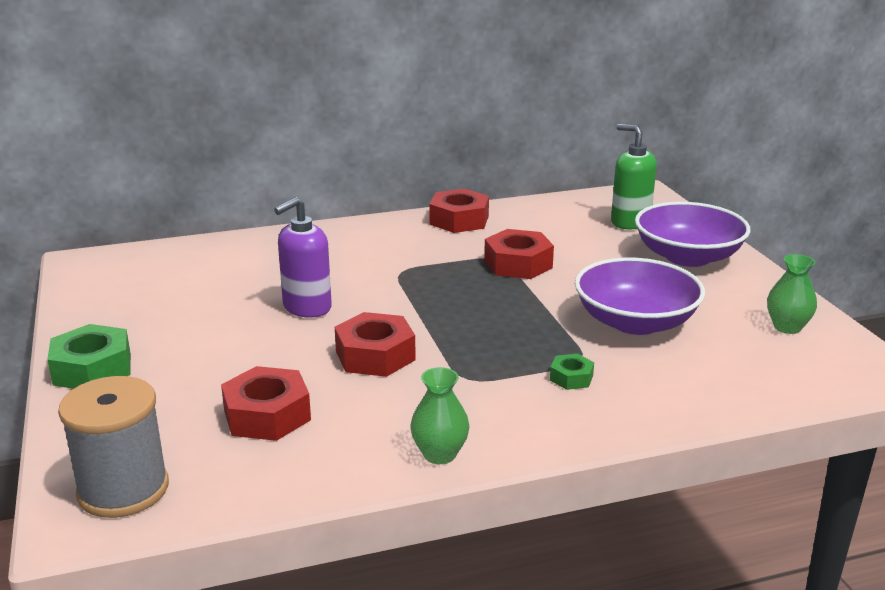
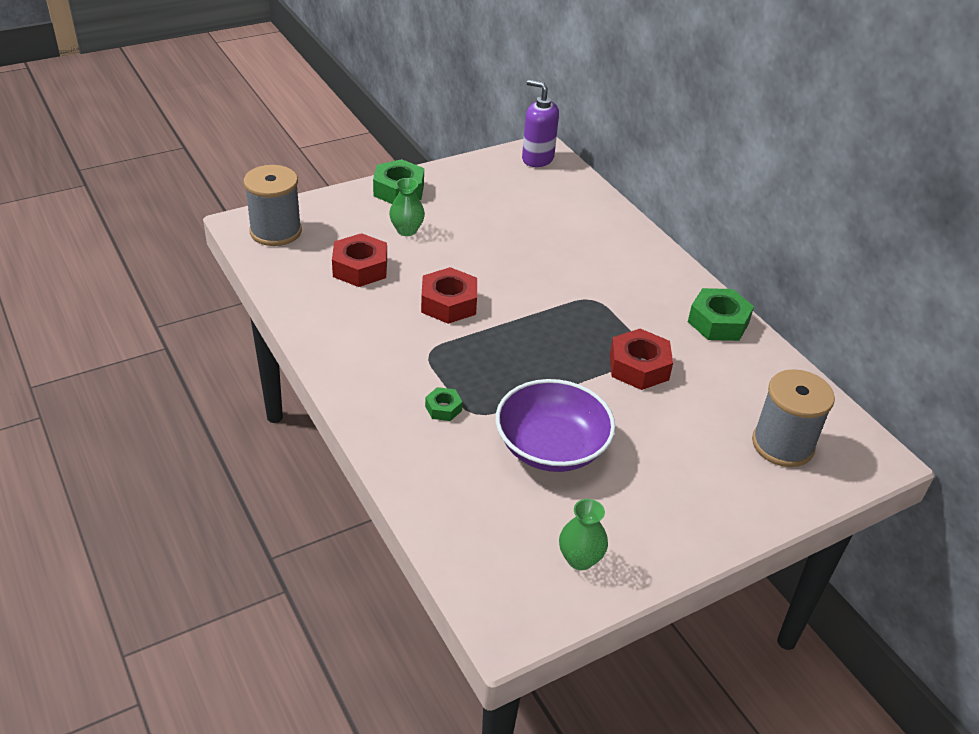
camera: 75 degrees right, 15 degrees up
purple soap dispenser [274,197,332,318] -> purple soap dispenser moved to [522,80,559,167]
green vase [410,367,469,464] -> green vase moved to [389,178,425,236]
red nut [429,189,489,233] -> green nut [688,288,754,341]
green soap dispenser [611,124,657,229] -> grey spool [752,369,835,467]
purple bowl [635,202,750,267] -> none

